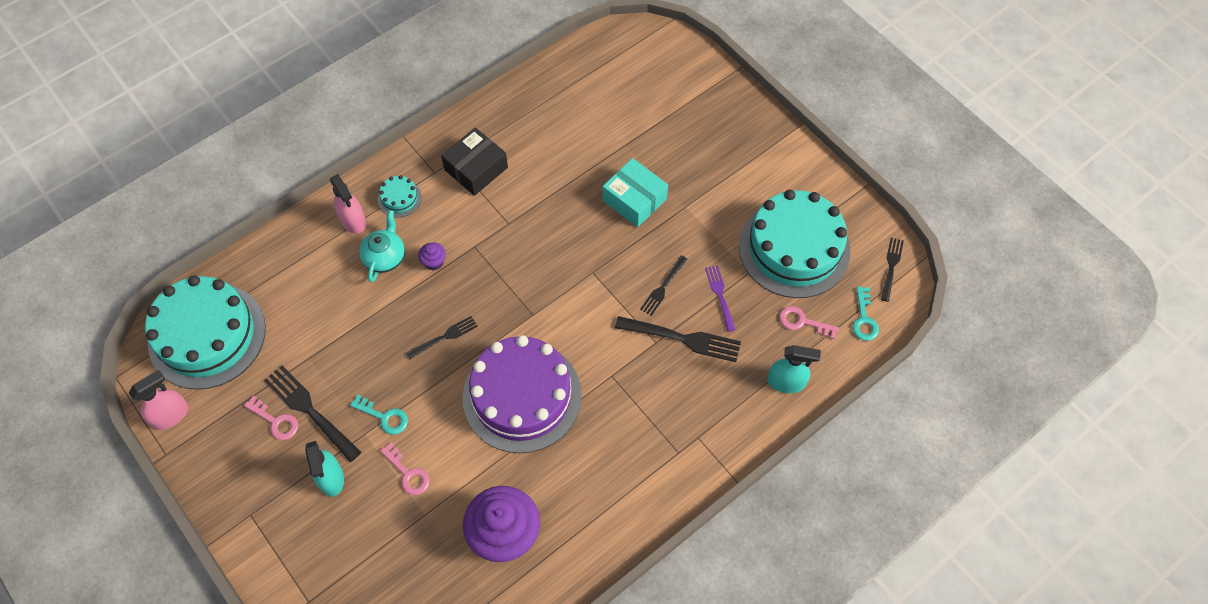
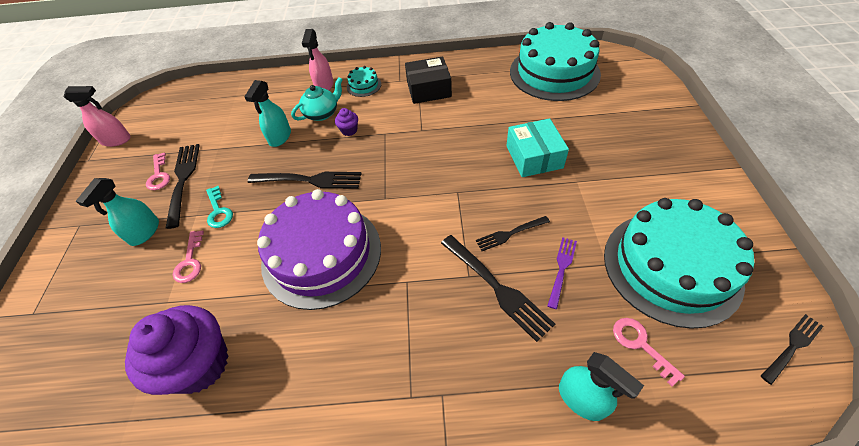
camera: 40 degrees right, 10 degrees down
turquoise cake [145,275,266,390] -> turquoise cake moved to [510,22,601,101]
black fork [406,316,478,360] -> black fork [248,172,362,189], size x1.67
turquoise key [852,287,879,341] -> none
none -> turquoise spray bottle [244,80,291,147]

